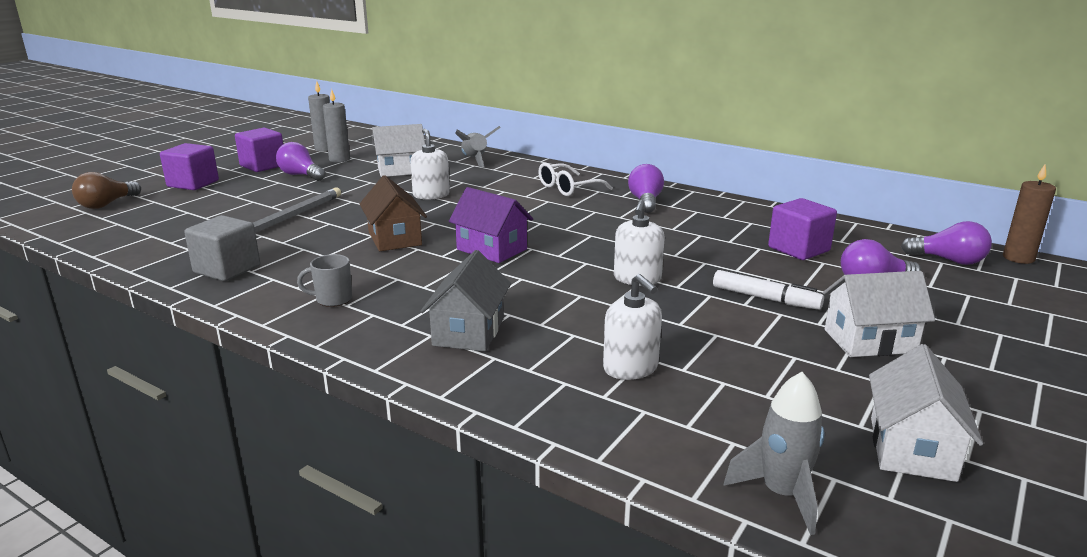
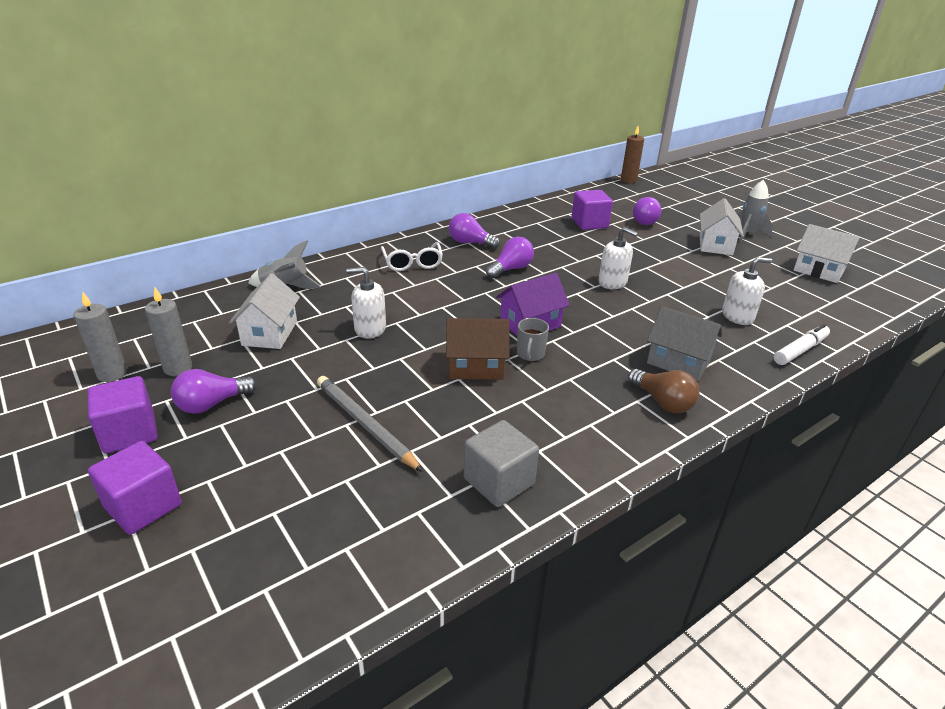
camera: 70 degrees left, 10 degrees up
brown light bulb [72,172,141,209] -> brown light bulb moved to [628,369,699,413]
grey mug [297,254,352,307] -> grey mug moved to [517,318,549,361]
white marker [713,270,824,310] -> white marker moved to [773,324,830,365]
grey rocket [723,372,825,535] -> grey rocket moved to [737,180,773,242]
purple light bulb [901,221,992,265] -> purple light bulb moved to [486,237,534,278]

